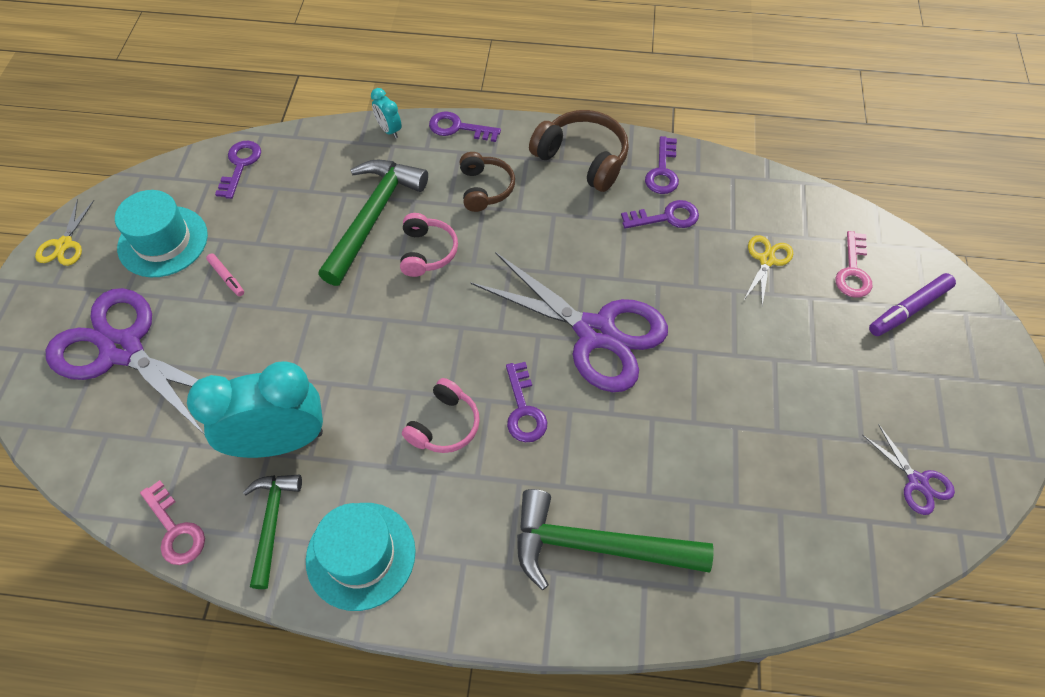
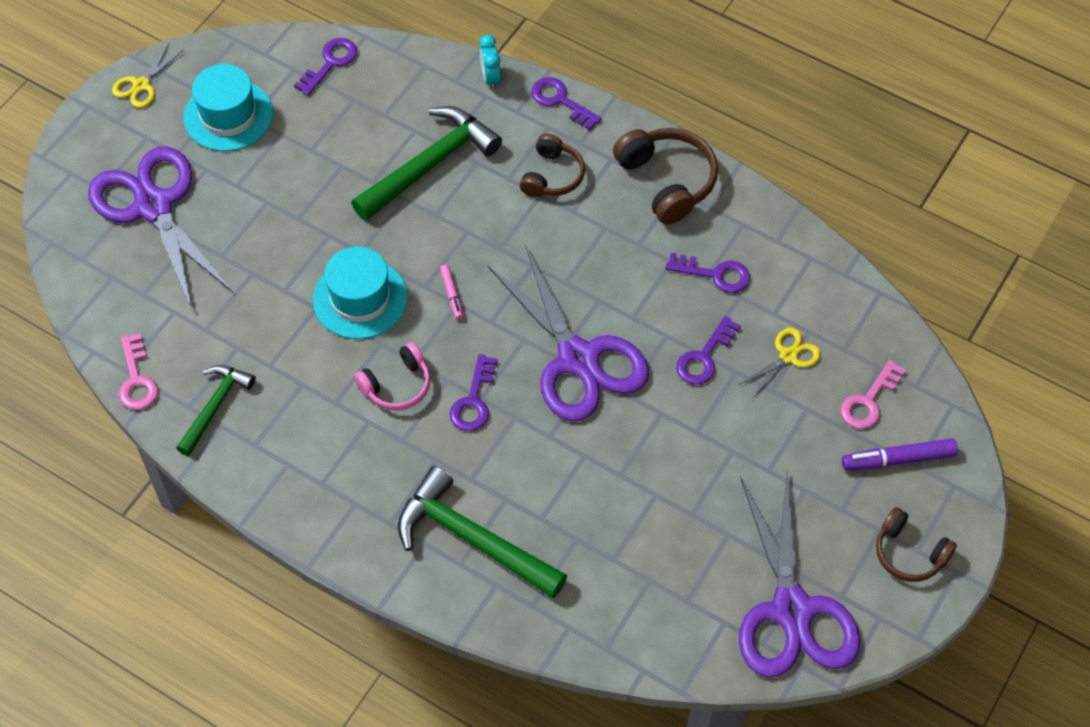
camera: 25 degrees right, 0 degrees up
turquoise clock [187,361,323,458] -> none
pink marker [206,253,244,296] -> pink marker moved to [440,265,463,320]
turquoise hat [306,503,416,611] -> turquoise hat moved to [313,247,408,339]
pink headphones [400,213,458,277] -> none
purple key [645,136,679,194] -> purple key moved to [676,316,741,385]
purple scissors [863,424,955,515] -> purple scissors [739,470,861,678], size x2.27
none -> brown headphones [876,507,957,582]

